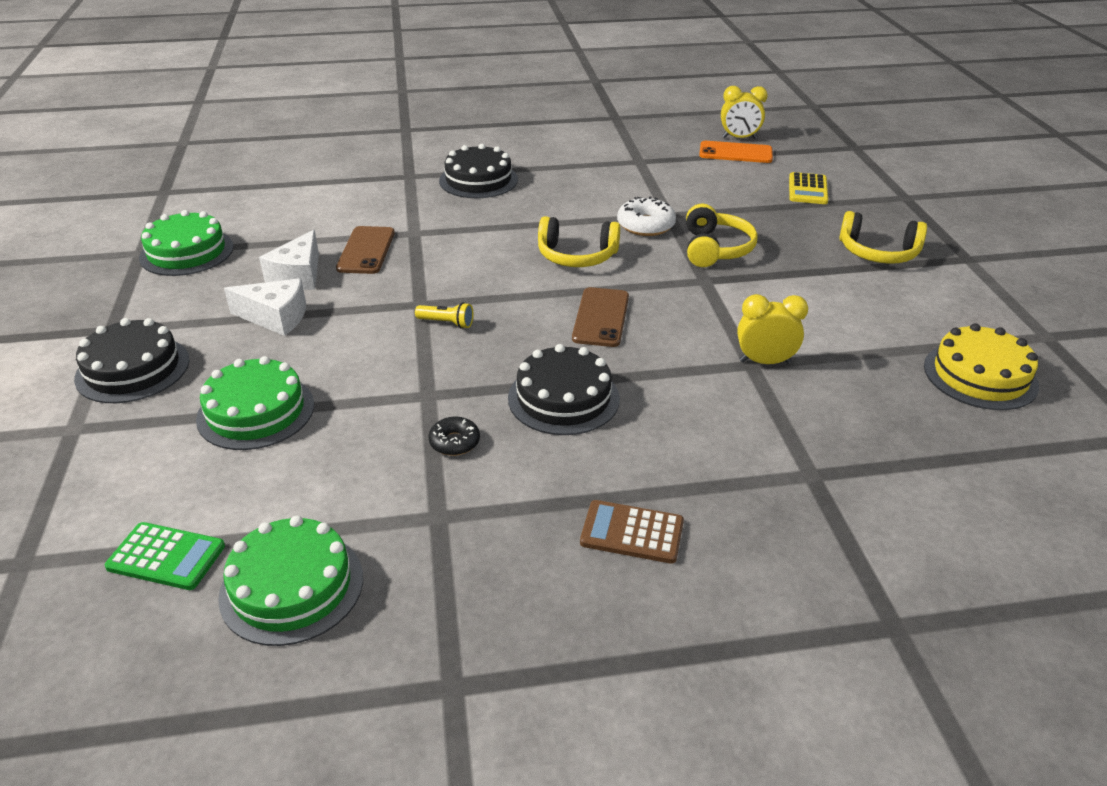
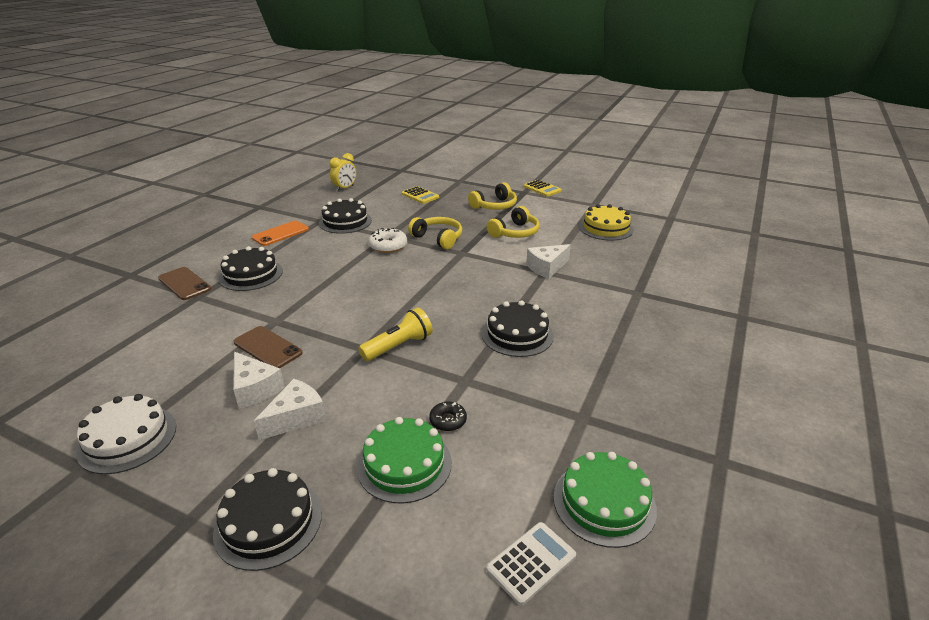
camera: 55 degrees left, 5 degrees down
green calculator [105,522,225,590] -> white calculator [486,522,576,606]
green cake [139,210,234,276] -> white cake [76,394,176,474]
yellow flashlight [415,302,474,329] -> yellow flashlight [358,308,433,361], size x1.75
black donut [428,417,480,456] -> black donut moved to [429,402,467,431]
yellow headphones [538,216,620,267] -> yellow headphones moved to [486,206,539,238]
brown phone [572,287,629,347] -> brown phone moved to [158,267,211,300]
brown calculator [580,500,684,564] -> none
orange phone [699,141,773,163] -> orange phone moved to [252,220,309,246]
yellow clock [737,294,808,364] -> white cheese [526,244,571,279]
none -> black cake [319,198,372,234]
none -> yellow calculator [524,180,562,197]

